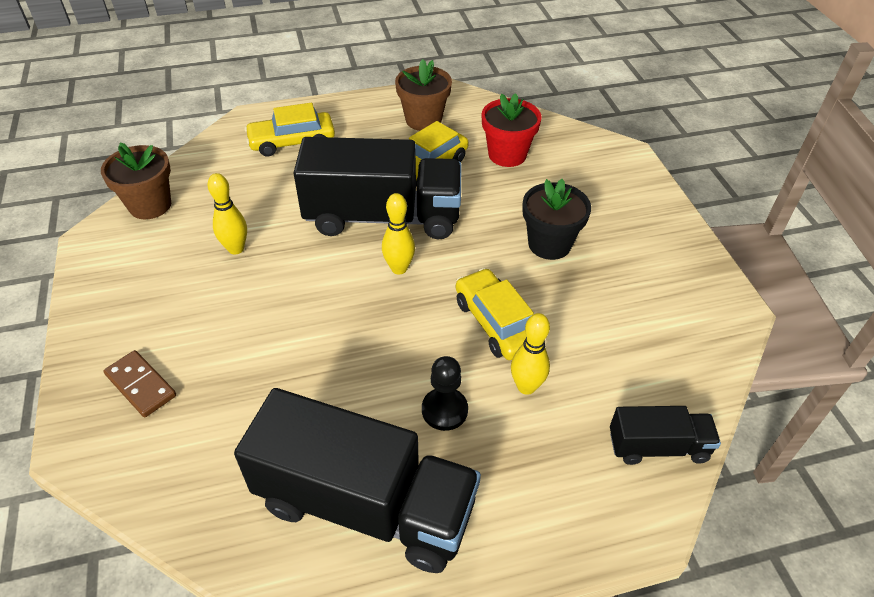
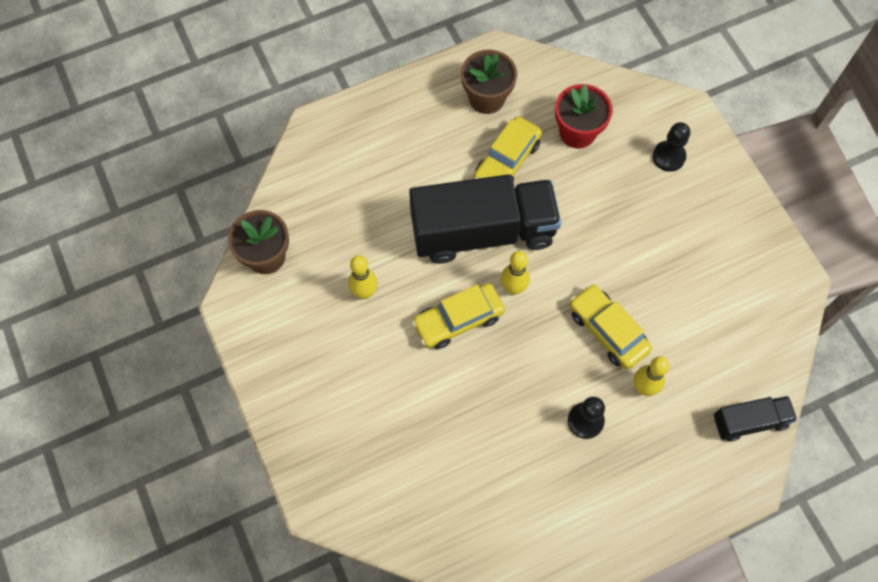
camera: 10 degrees left, 20 degrees up
brown domino [104,350,176,417] -> none
black truck [234,388,481,573] -> none
yellow car [245,103,335,156] -> yellow car moved to [412,283,505,349]
black flower pot [522,179,591,260] -> none
none -> black pawn [653,122,690,172]

